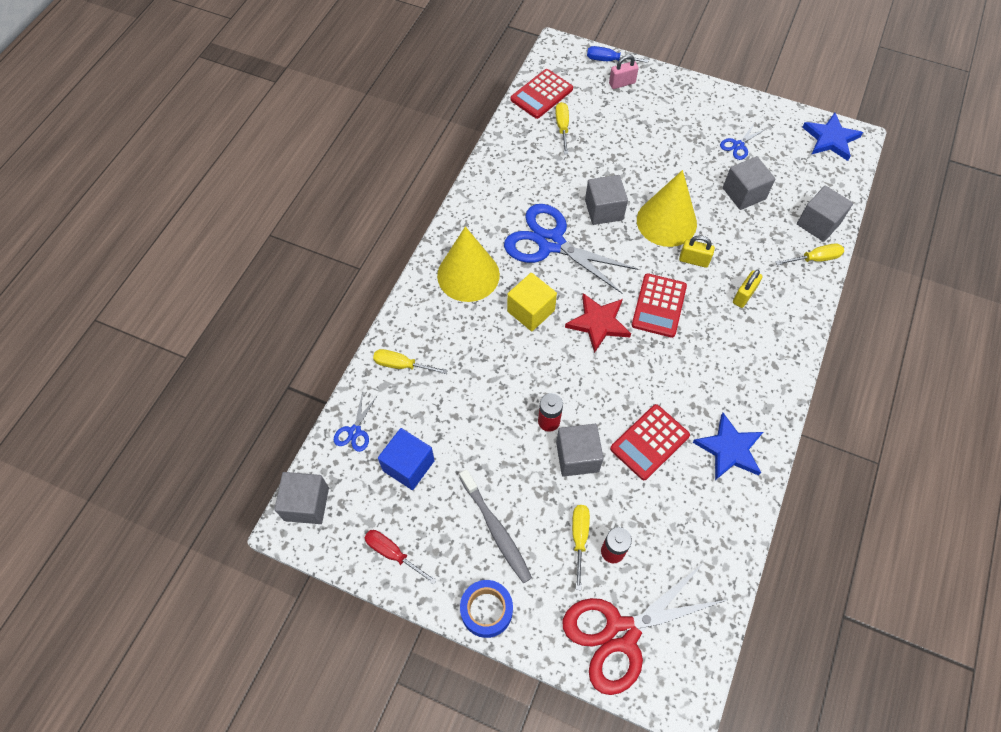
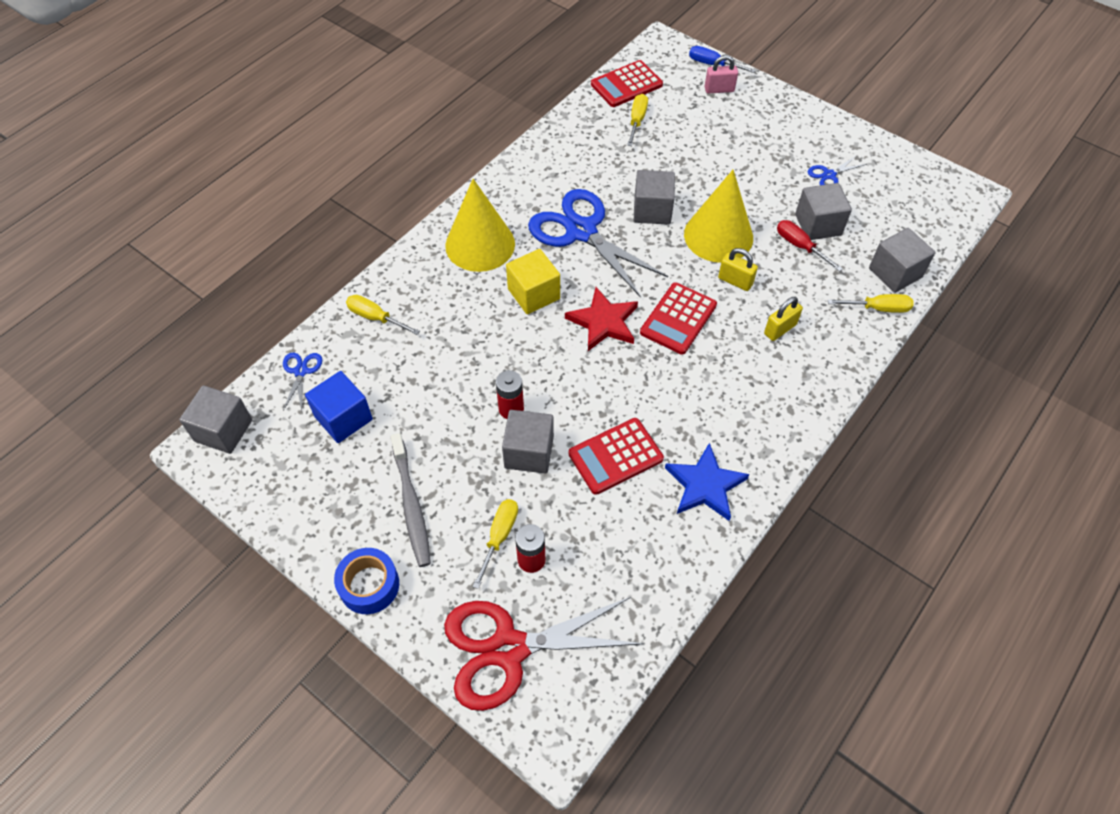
camera: 15 degrees right, 5 degrees down
blue scissors [334,395,377,452] -> blue scissors turned 150 degrees clockwise [283,353,322,411]
red screwdriver [365,530,437,585] -> red screwdriver moved to [777,220,843,272]
blue star [802,113,863,161] -> none

